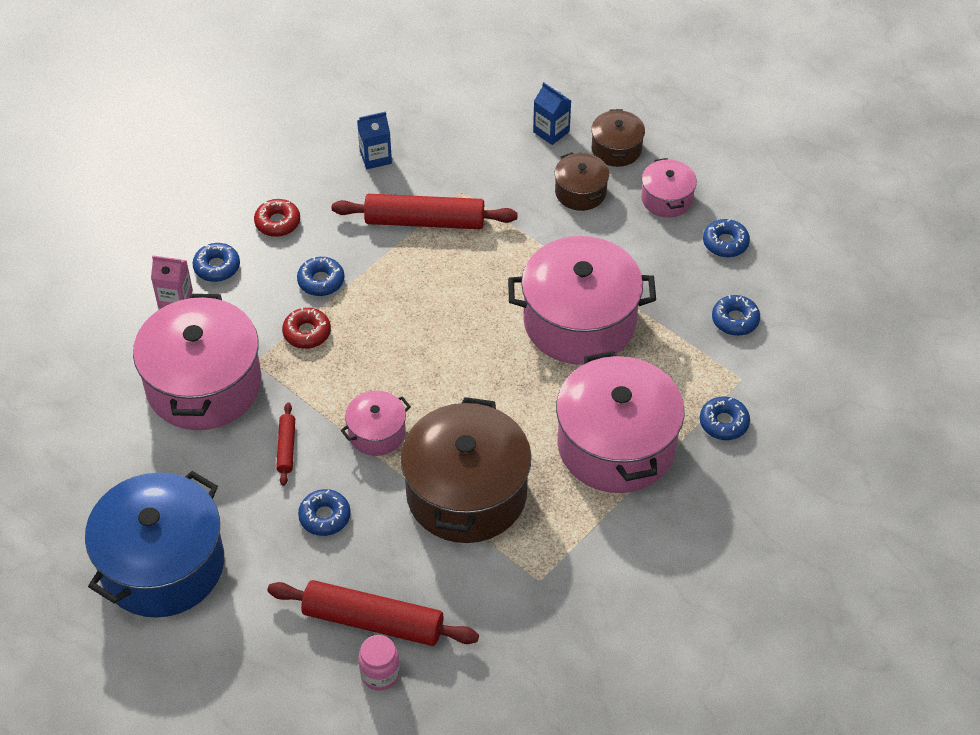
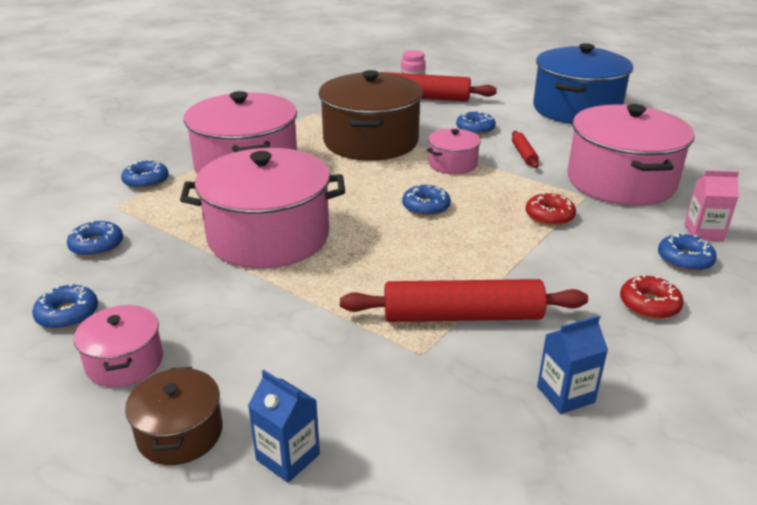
camera: 175 degrees right, 20 degrees down
blue donut [297,257,344,296] -> blue donut moved to [402,184,451,216]
brown pot [554,152,609,211] -> none

